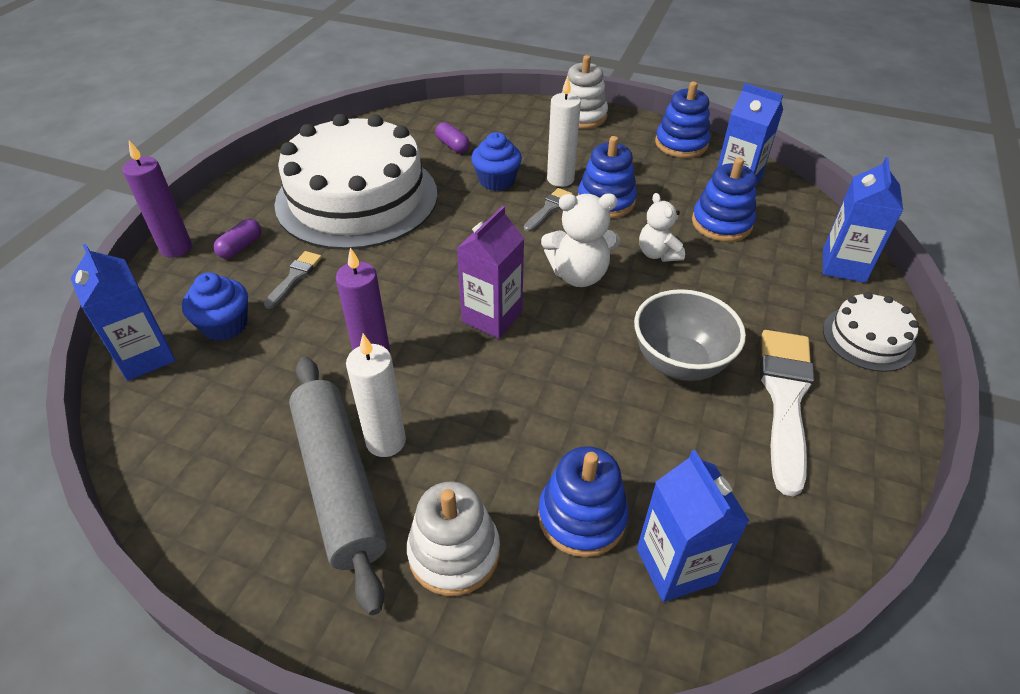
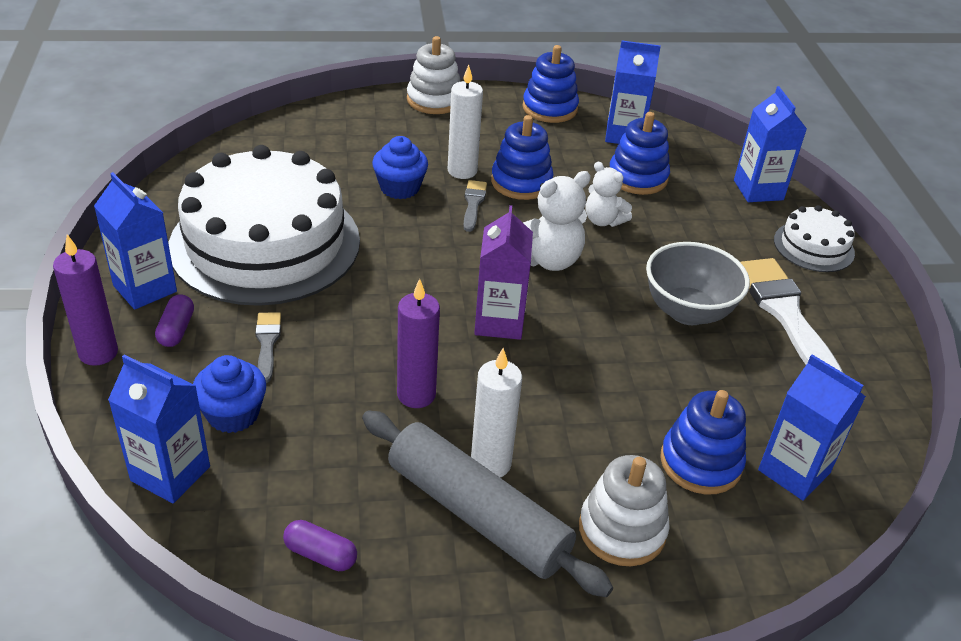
camera: 30 degrees left, 5 degrees down
purple capsule [435,122,470,153] -> purple capsule moved to [283,520,357,571]
none -> blue carton [94,172,177,310]

